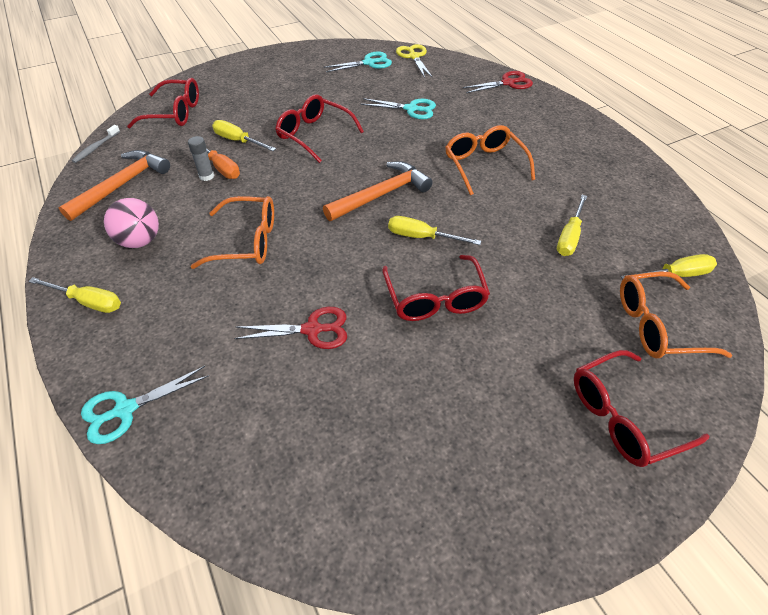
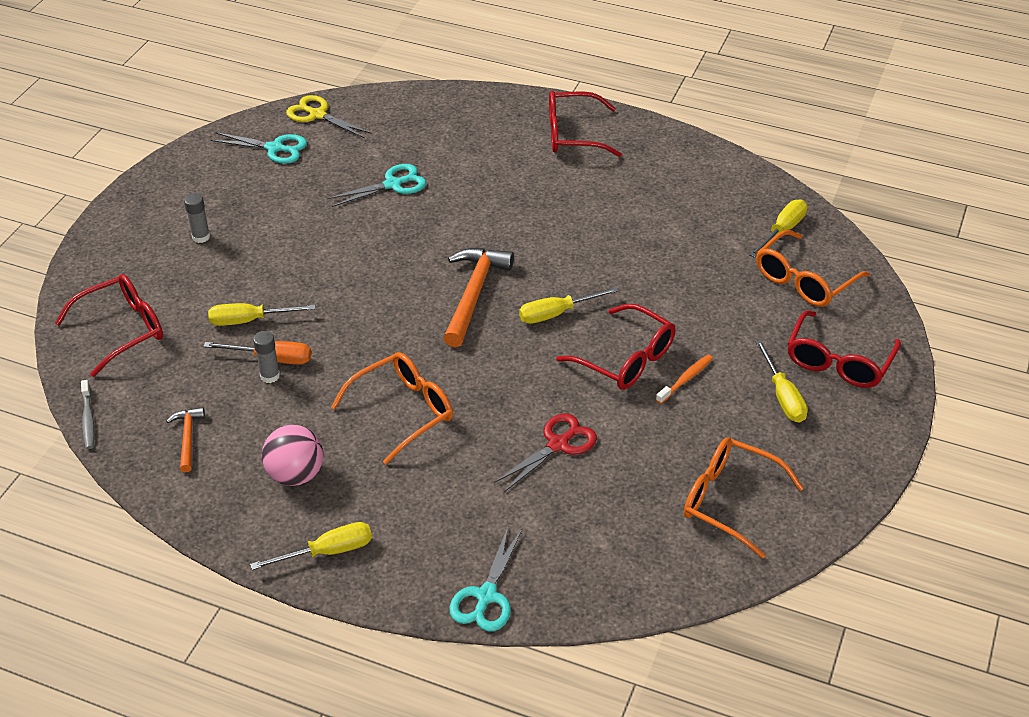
camera: 40 degrees left, 5 degrees down
orange hammer [58,150,170,221] -> orange hammer [166,407,205,472], size x0.53
red glasses [275,95,364,163] -> red glasses moved to [549,91,622,157]
turquoise scissors [323,52,392,72] -> turquoise scissors turned 75 degrees clockwise [211,132,307,164]
orange glasses [445,125,535,195] -> orange glasses moved to [684,437,804,559]
red scissors [463,71,533,93] -> none
yellow screwdriver [557,195,587,256] -> yellow screwdriver moved to [755,340,808,423]
none -> grey glue stick [184,193,210,243]
none -> orange toothbrush [656,355,713,404]

